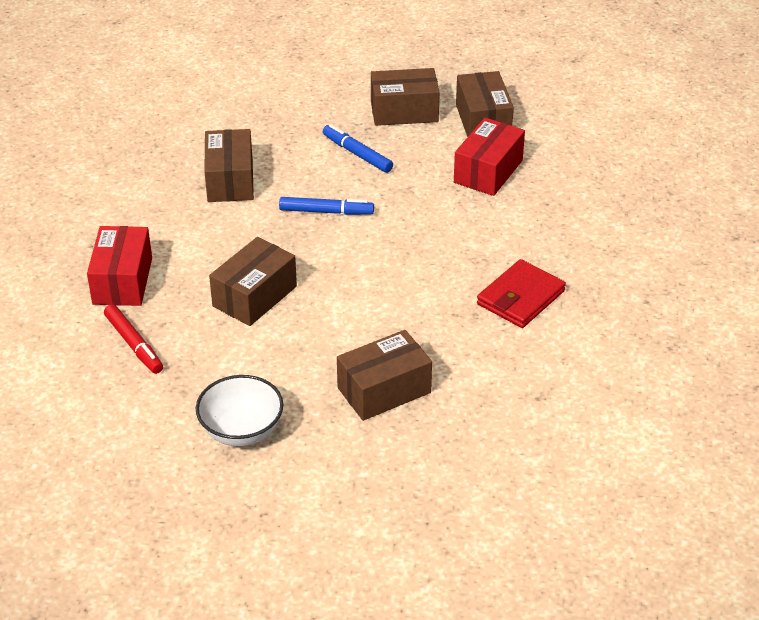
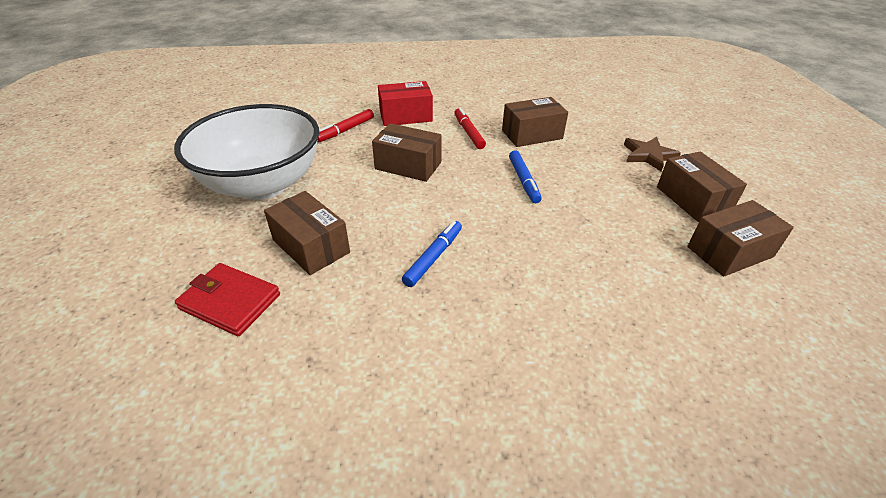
camera: 75 degrees right, 0 degrees up
white bowl [196,375,284,446] -> white bowl [174,104,319,200], size x2.01
blue marker [323,124,393,173] -> blue marker moved to [402,221,462,287]
red box [454,118,525,196] -> none
red wallet [477,259,566,328] -> red wallet moved to [175,263,280,336]
none -> red marker [454,108,486,149]
none -> brown star [624,137,681,171]

